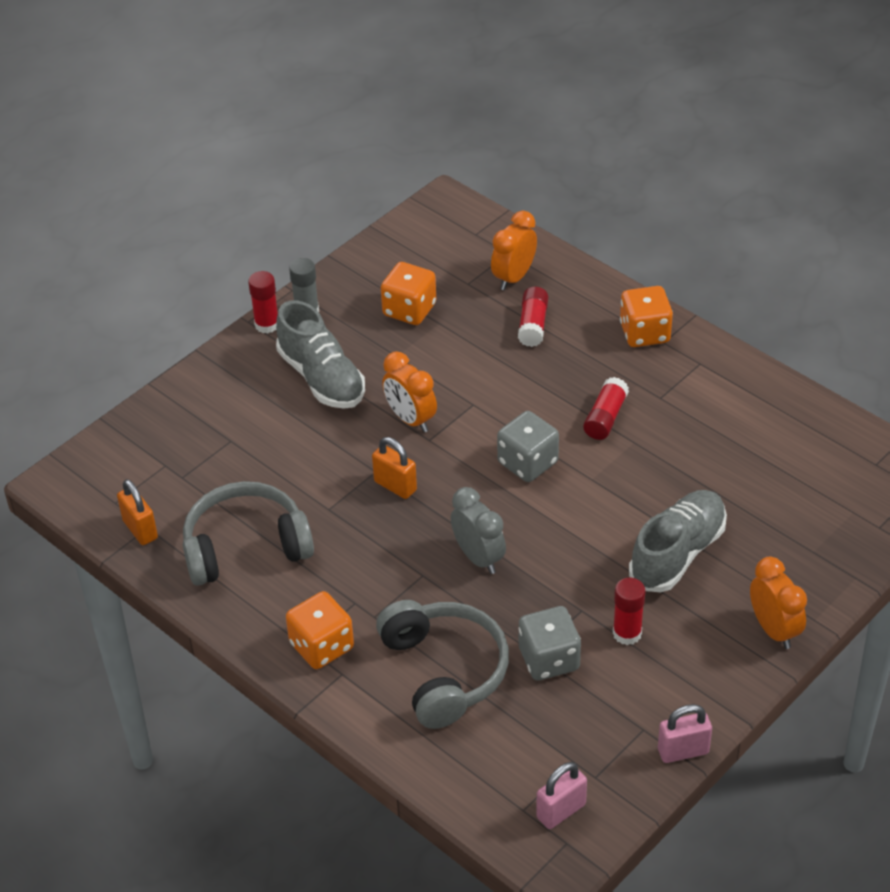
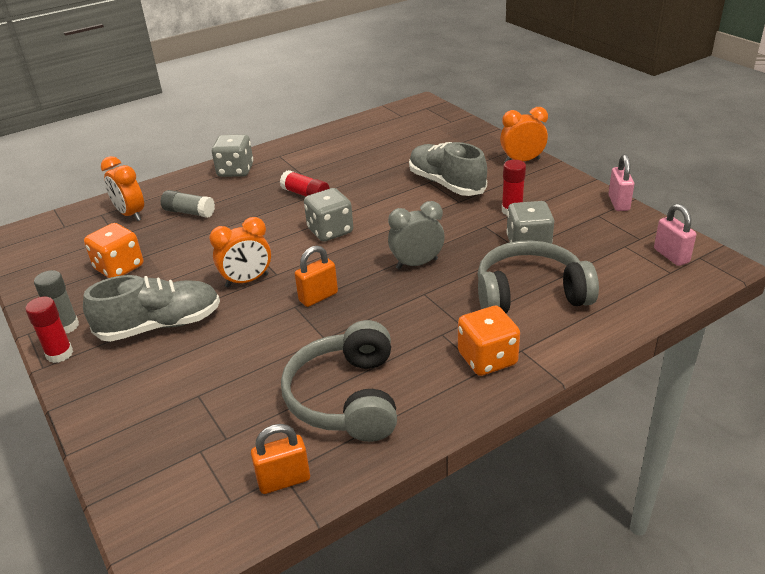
camera: 75 degrees left, 10 degrees down
red glue stick [518,287,548,347] -> grey glue stick [161,190,215,218]
orange dice [620,286,673,347] -> grey dice [212,135,253,177]

